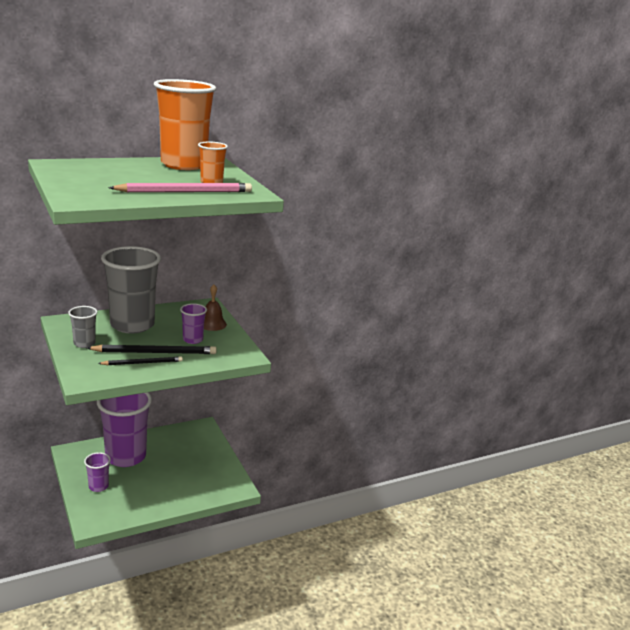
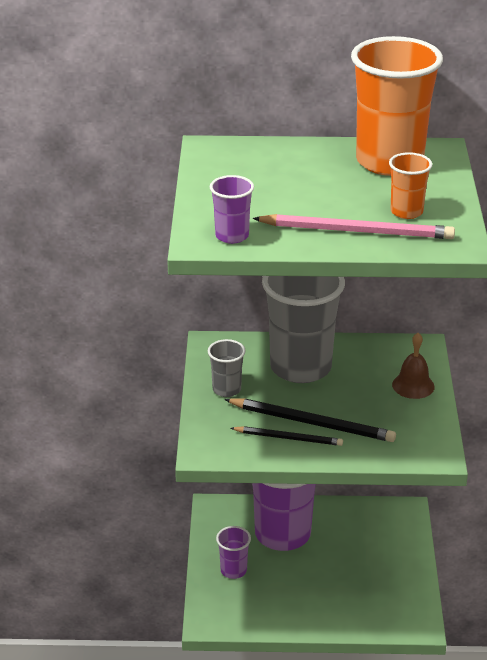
camera: 30 degrees right, 10 degrees up
purple cup [180,303,207,344] -> purple cup moved to [210,175,254,244]

